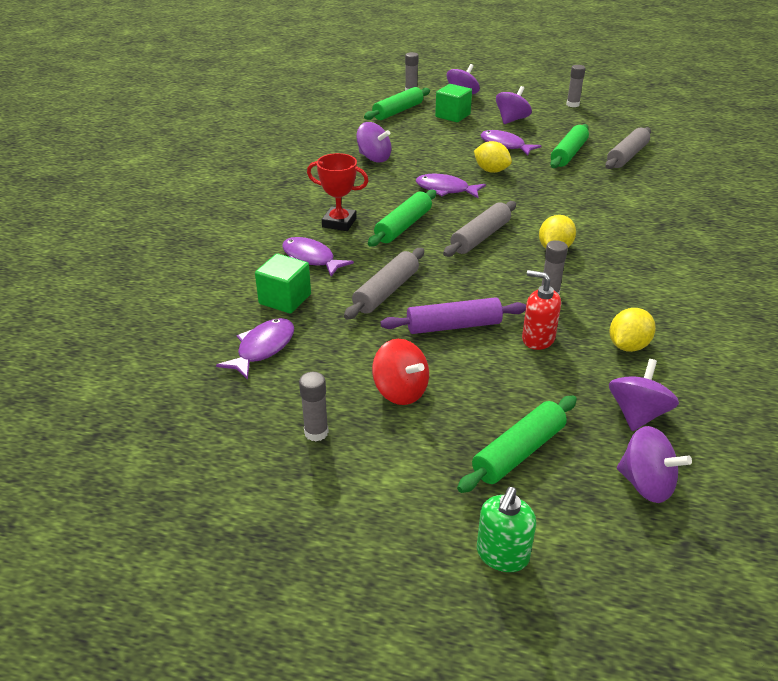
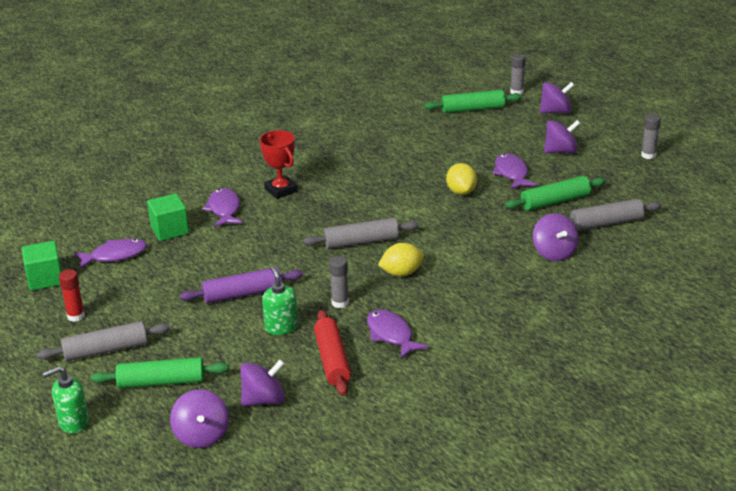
camera: 40 degrees right, 5 degrees down
grey glue stick [299,372,329,441] -> red glue stick [59,269,85,322]
grey rolling pin [344,248,424,319] -> grey rolling pin moved to [37,321,170,362]
purple spinning top [356,122,391,163] -> purple spinning top moved to [533,213,579,261]
green rolling pin [368,190,436,247] -> none
red spinning top [372,339,429,405] -> none
purple rolling pin [381,297,526,334] -> purple rolling pin turned 45 degrees counterclockwise [180,267,303,303]
purple fish [416,174,486,198] -> purple fish moved to [367,309,429,359]
green cube [435,84,472,122] -> green cube moved to [22,241,62,291]
red soap dispenser [522,270,561,350] -> green soap dispenser [262,265,298,335]
yellow lemon [609,308,656,352] -> red rolling pin [314,310,351,396]

